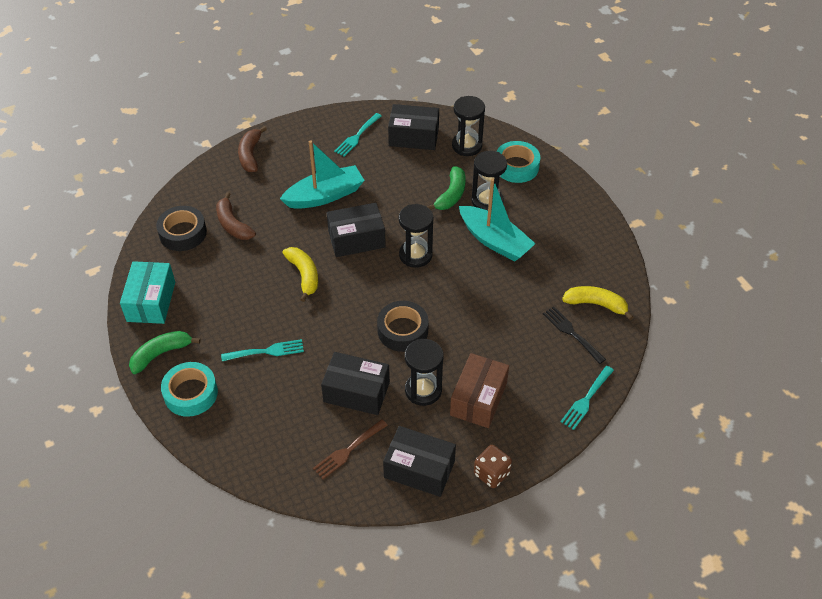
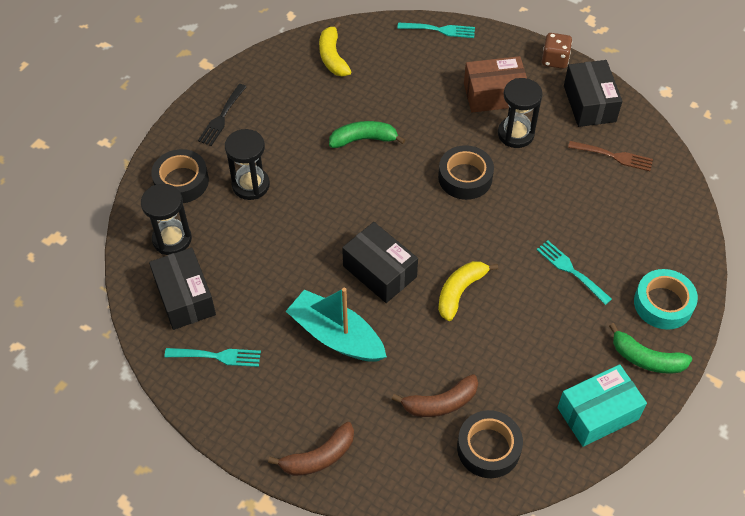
camera: 120 degrees left, 5 degrees up
brown banana [216,192,256,240] -> brown banana turned 45 degrees clockwise [392,374,478,417]
black box [321,352,390,415] -> none
black hourglass [399,204,434,268] -> none
green banana [426,166,466,210] -> green banana moved to [329,121,405,148]
turquoise boat [459,179,536,261] -> none
turquoise tape [496,141,540,183] -> black tape [151,149,209,203]
black fork [543,307,606,364] -> black fork moved to [198,84,246,146]

